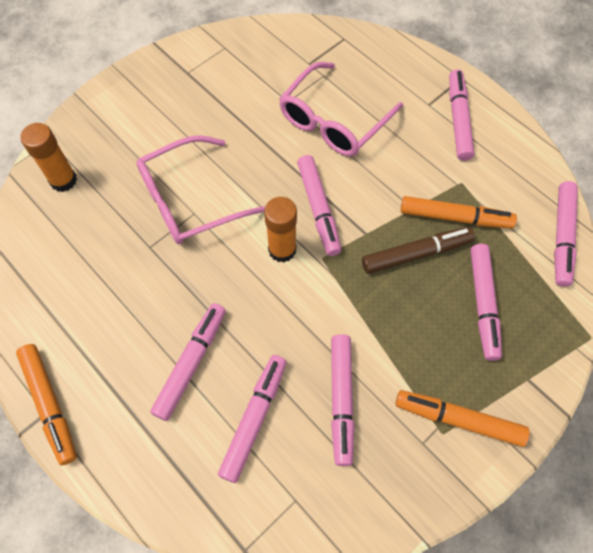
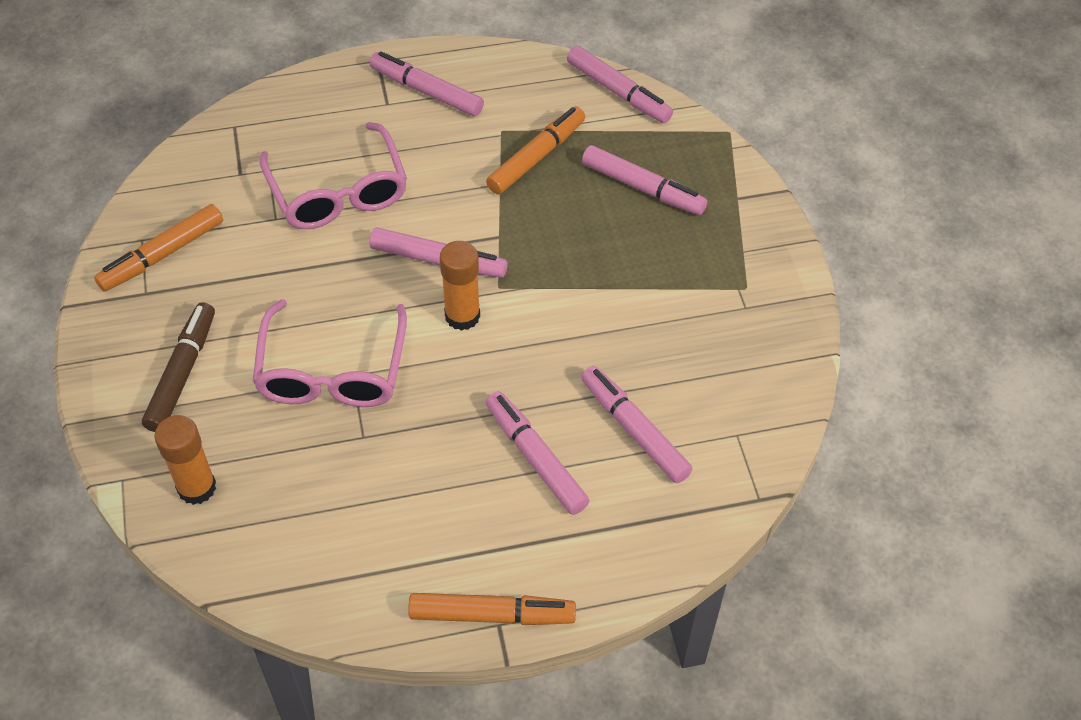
camera: 60 degrees left, 10 degrees down
pink marker [331,334,355,466] -> none
brown marker [362,227,475,274] -> brown marker moved to [142,302,215,432]
orange marker [396,390,530,447] -> orange marker moved to [94,204,223,292]

